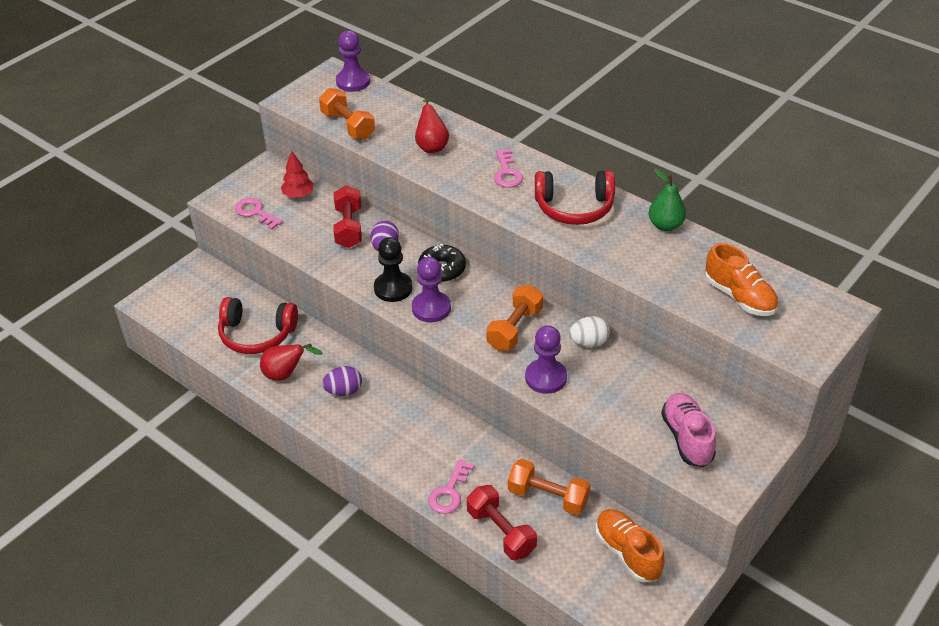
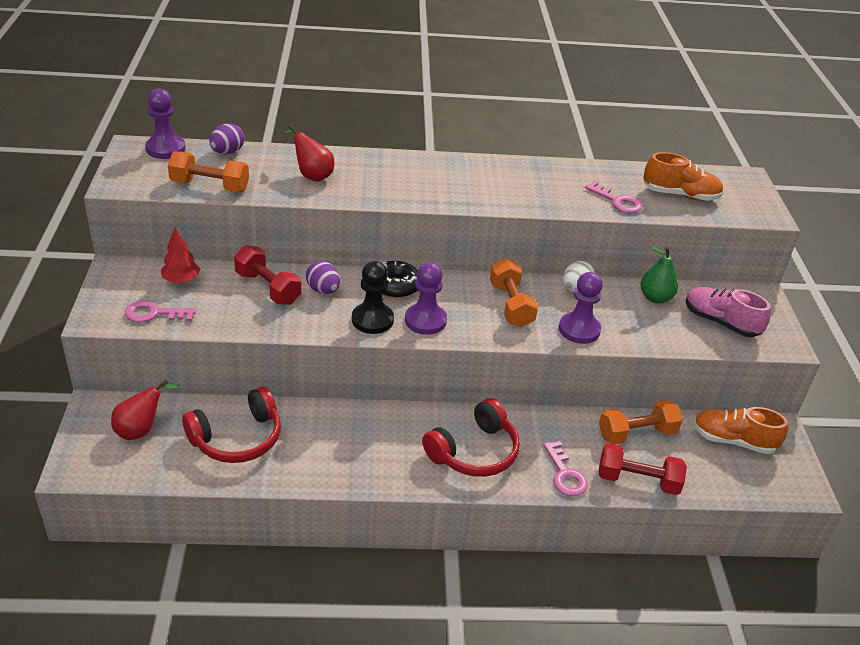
camera: 45 degrees left, 5 degrees down
red pear [260,343,323,381] -> red pear moved to [111,379,180,440]
purple egg [322,366,362,396] -> purple egg moved to [209,123,244,154]
pink key [494,149,523,188] -> pink key moved to [585,181,643,213]
red headphones [535,171,615,225] -> red headphones moved to [422,398,520,477]
green pear [649,169,686,231] -> green pear moved to [641,246,678,303]

